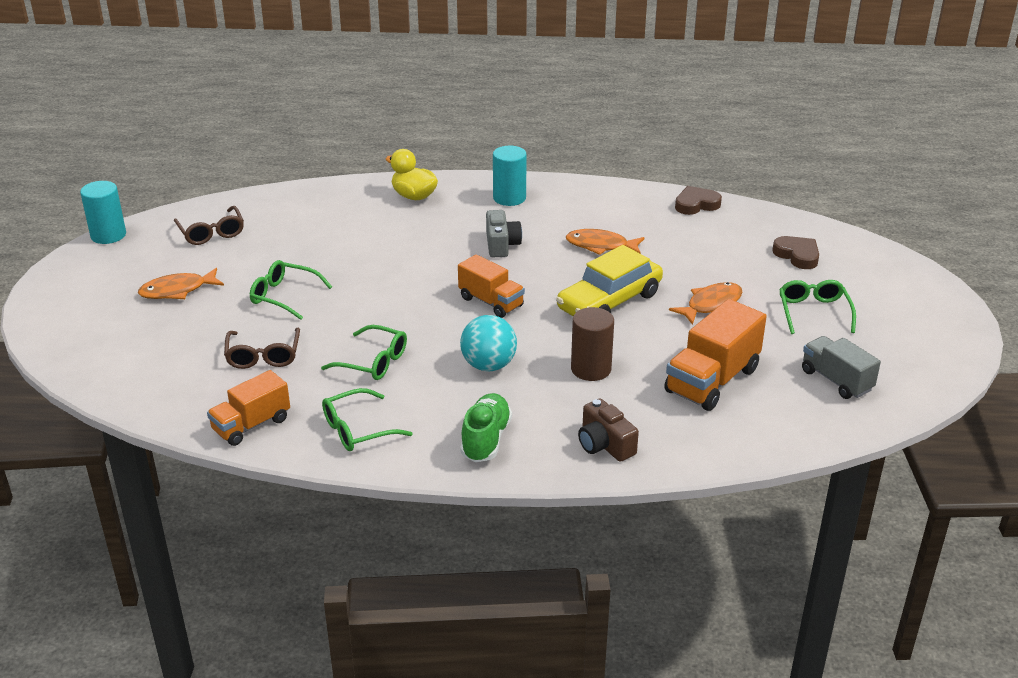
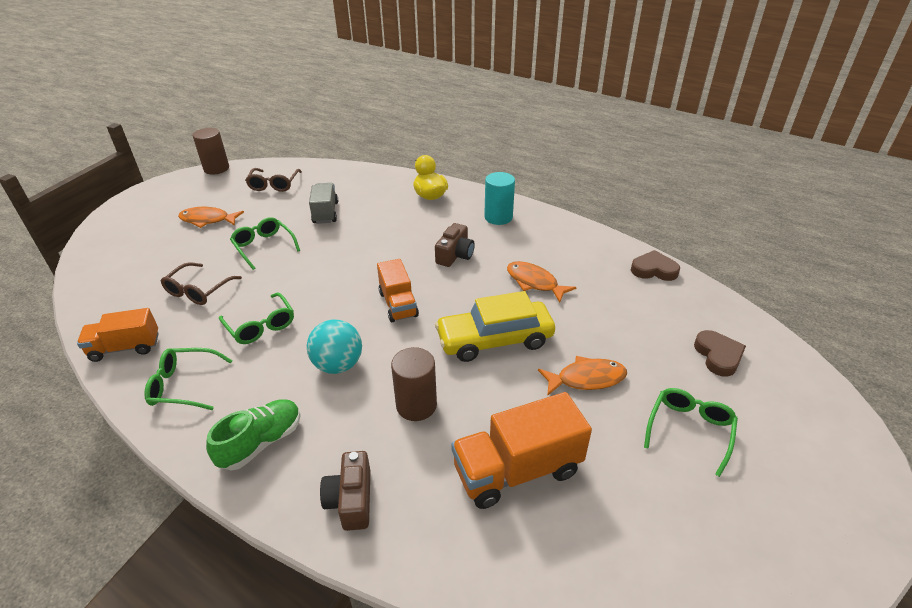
camera: 30 degrees right, 5 degrees up
turquoise cylinder [80,181,126,244] -> brown cylinder [193,128,229,175]
grey camera [486,210,522,257] -> brown camera [435,223,475,267]
grey truck [802,336,881,399] -> grey truck moved to [309,183,338,224]

